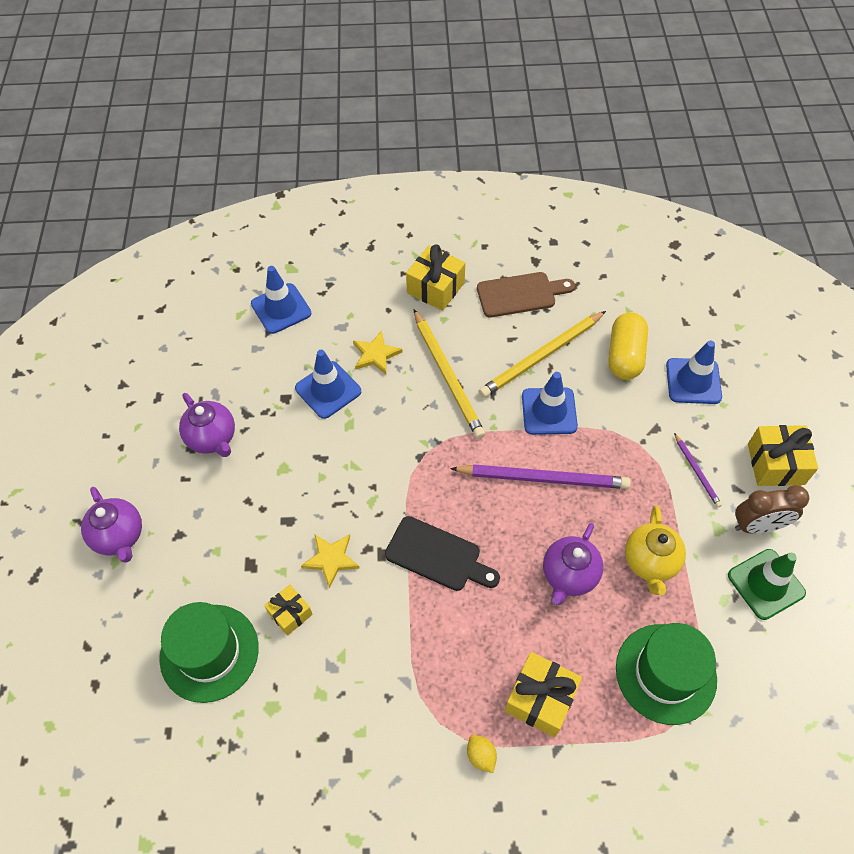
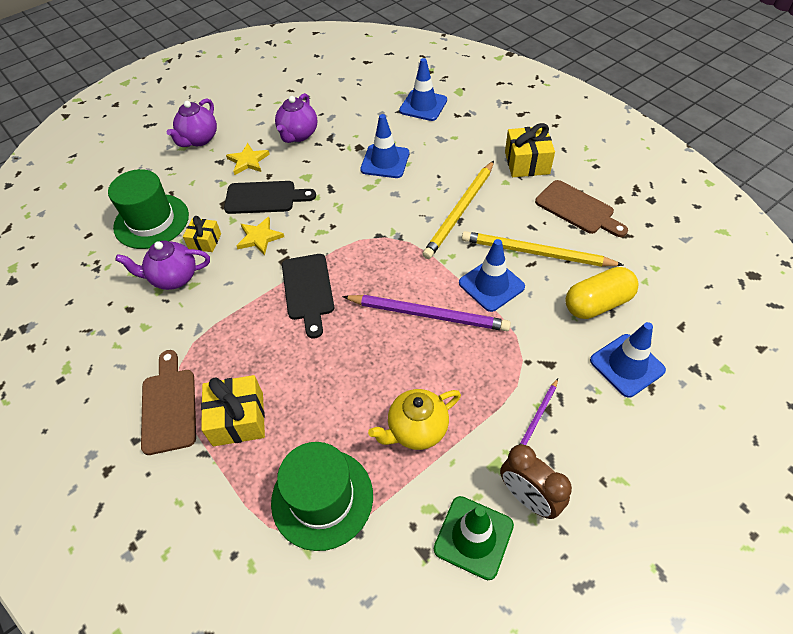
camera: 55 degrees right, 5 degrees down
yellow star [353,330,402,374] -> yellow star moved to [226,143,270,175]
purple pencil [450,464,631,489] -> purple pencil turned 45 degrees counterclockwise [342,295,511,331]
yellow lemon [467,735,497,773] -> brown cutting board [141,350,196,455]
purple teapot [543,523,603,605] -> purple teapot moved to [115,241,210,290]
yellow gift [748,425,818,486] -> none
none -> black cutting board [224,181,316,214]

